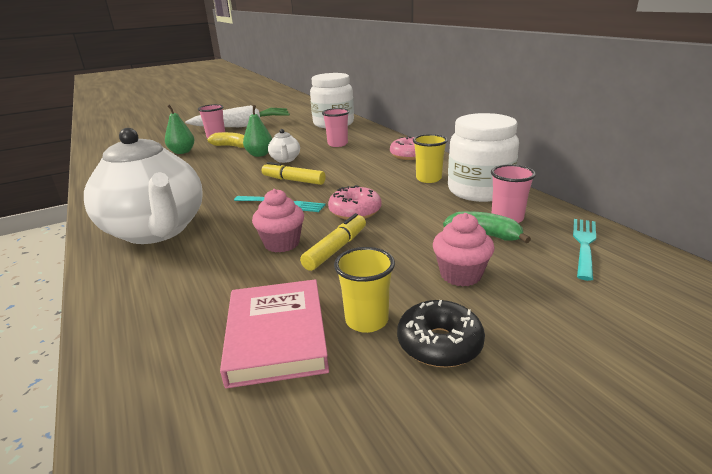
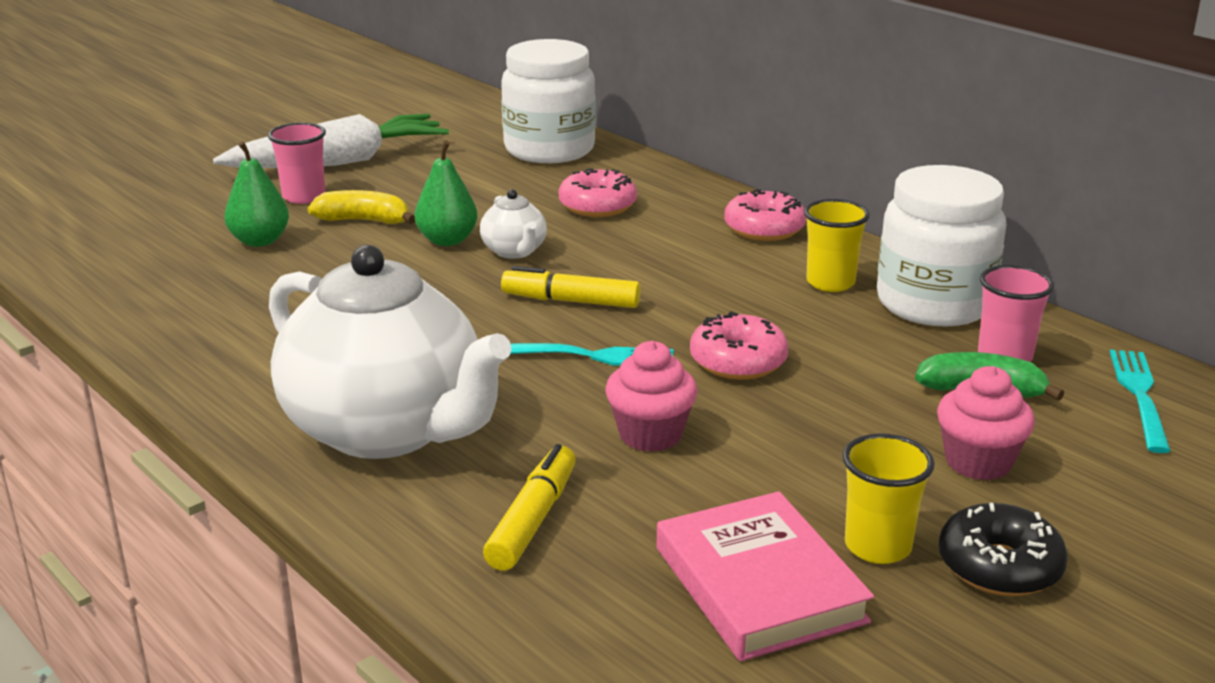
camera: 15 degrees left, 0 degrees up
yellow marker [300,213,366,271] -> yellow marker moved to [483,444,576,571]
pink cup [322,108,349,147] -> pink donut [559,168,637,217]

